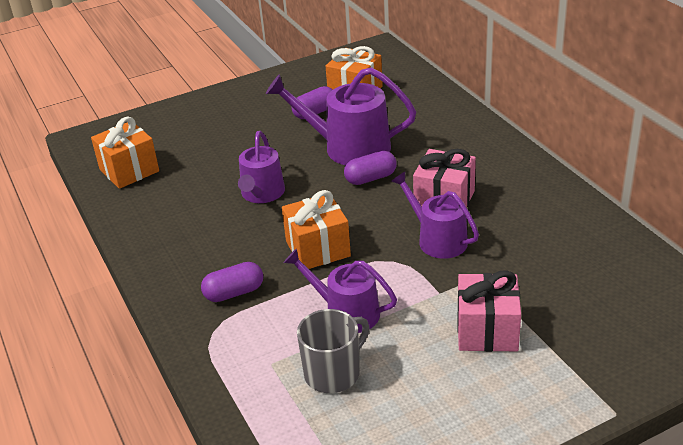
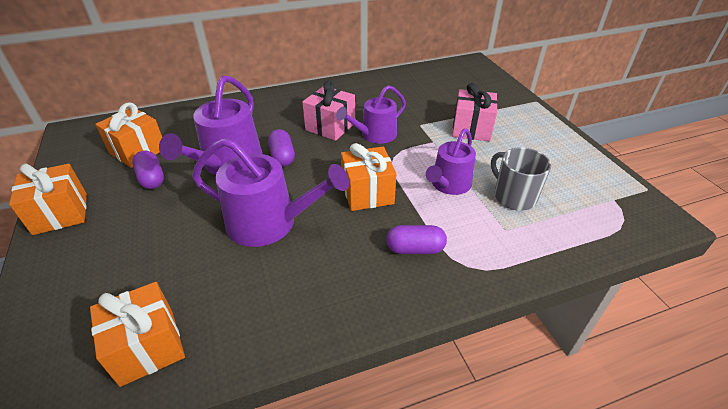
camera: 85 degrees left, 5 degrees up
purple capsule [201,262,263,302] -> purple capsule turned 75 degrees counterclockwise [386,225,447,254]
purple watering can [238,131,285,203] -> purple watering can [192,138,349,247], size x1.53
none -> orange gift [9,164,87,235]

